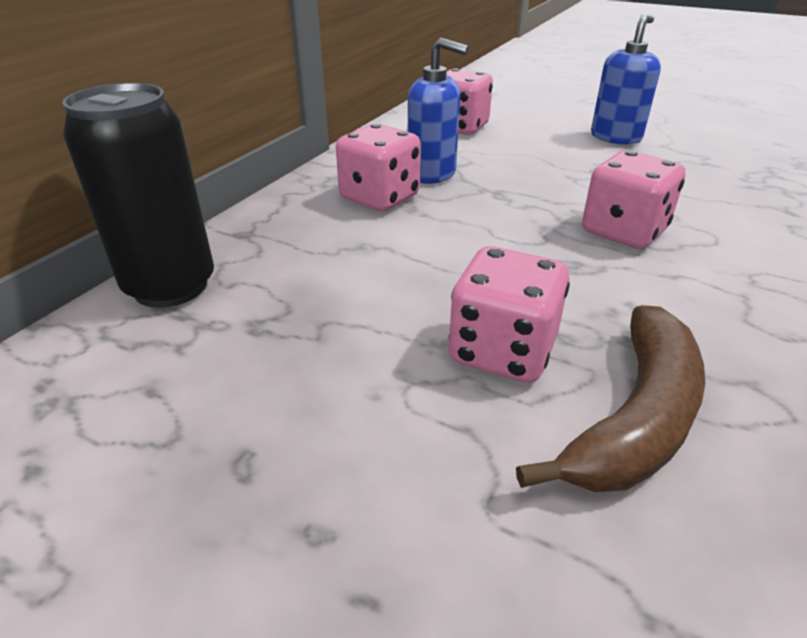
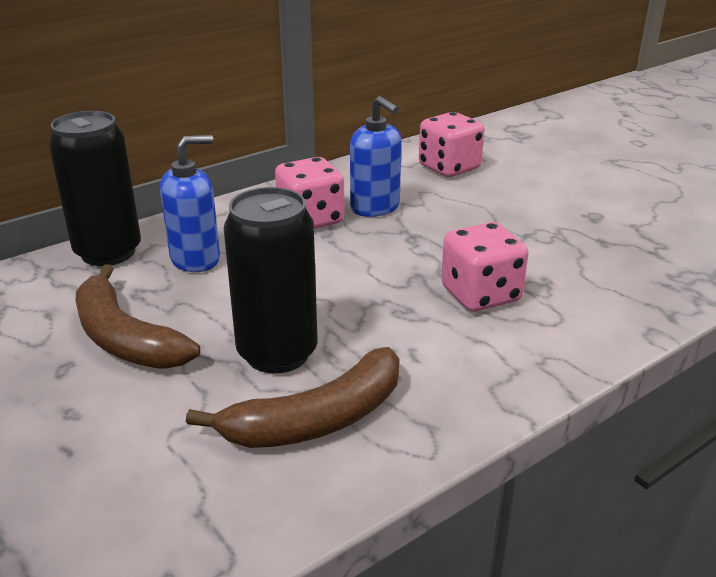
camera: 25 degrees right, 5 degrees down
pink dice [449,246,570,383] -> black can [224,187,318,373]
blue soap dispenser [591,14,661,145] -> blue soap dispenser moved to [160,135,220,272]
none -> brown banana [76,264,200,369]

